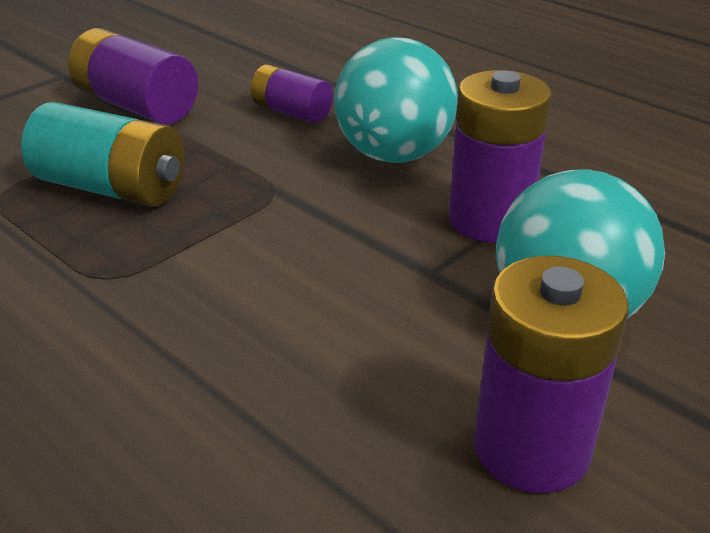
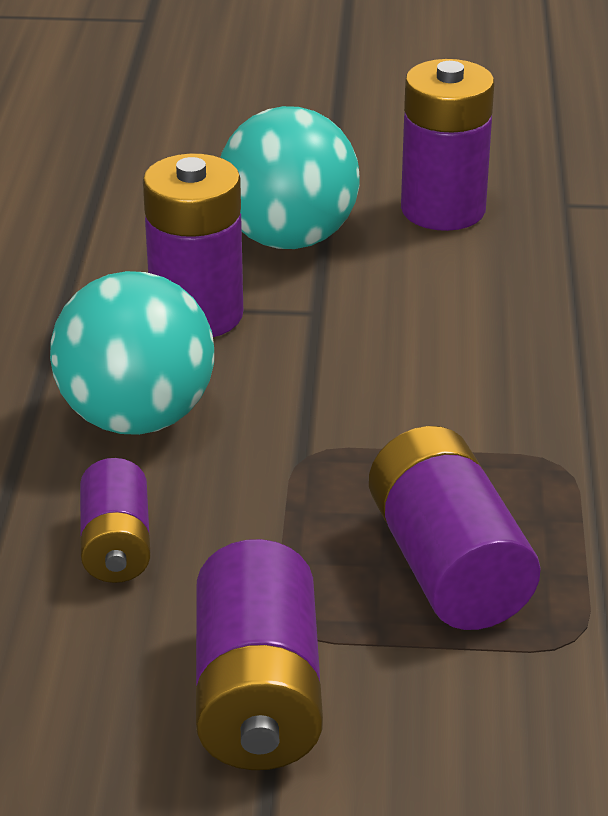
camera: 130 degrees left, 0 degrees up
turquoise battery [21,102,185,207] -> purple battery [369,426,540,630]

